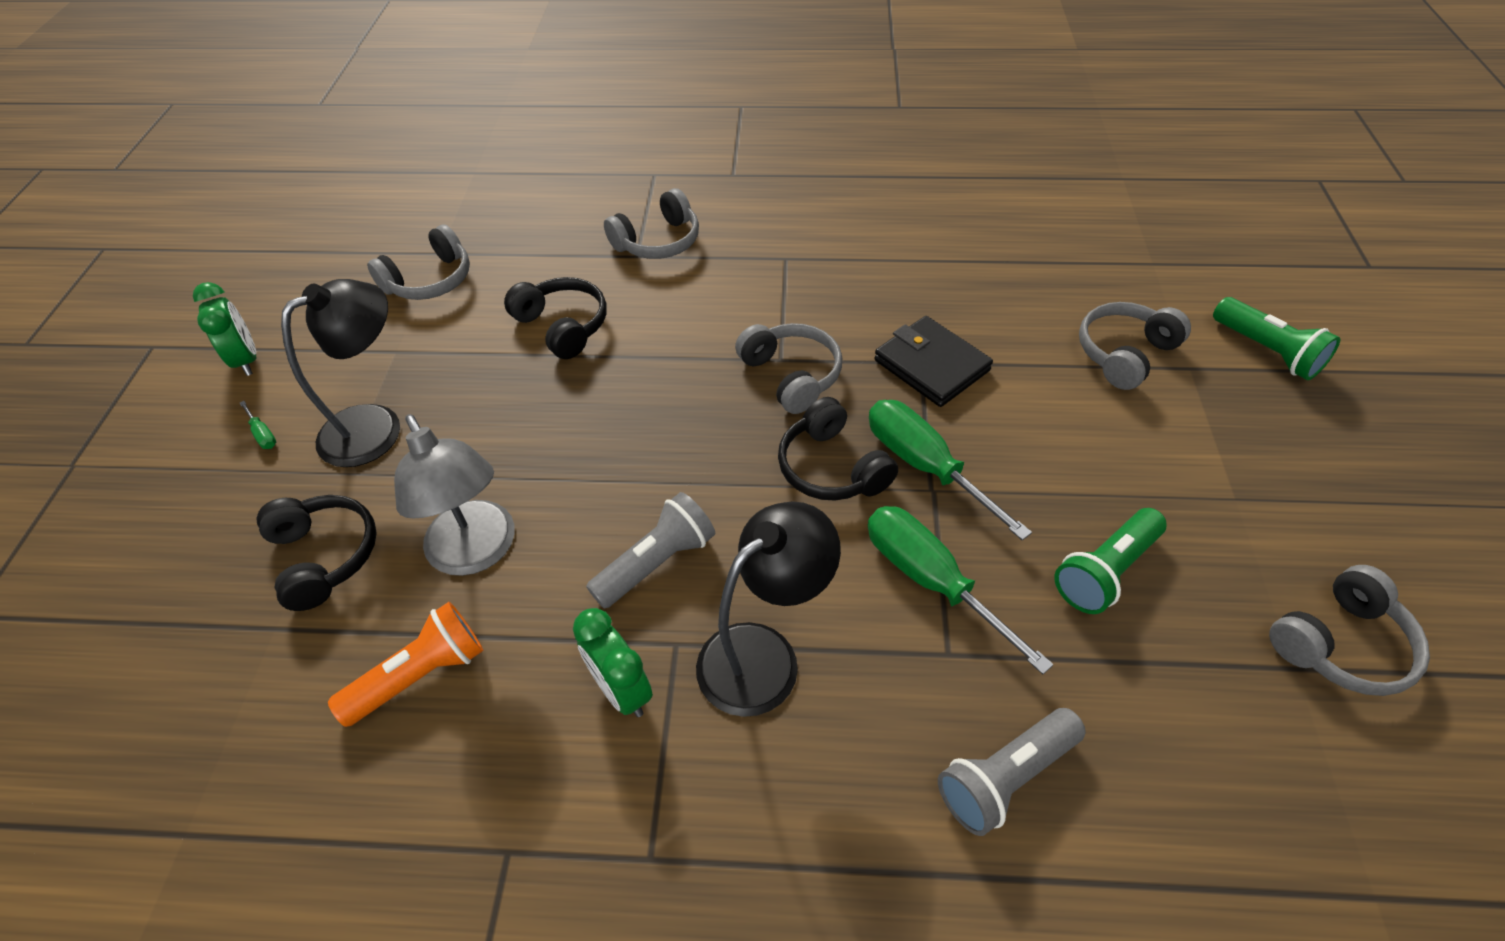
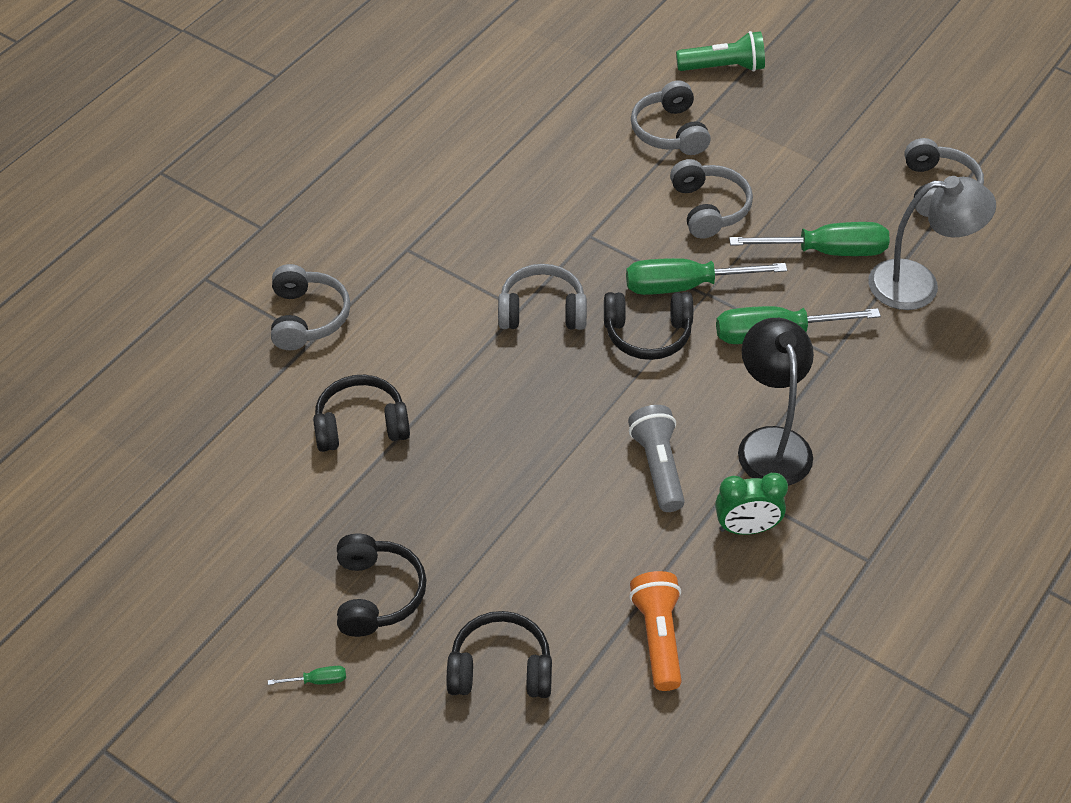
camera: 60 degrees left, 0 degrees up
green clock [193,282,256,376] -> none
black lamp [281,279,400,467] -> black headphones [337,534,427,637]
grey headphones [367,224,470,300] -> grey headphones moved to [670,159,753,239]
grey lamp [394,414,515,576] -> grey lamp moved to [868,176,996,310]
black wallet [874,316,993,407] -> none
grey flashlight [938,708,1086,836] -> none
green flashlight [1054,508,1167,614] -> green screwdriver [729,222,890,256]

